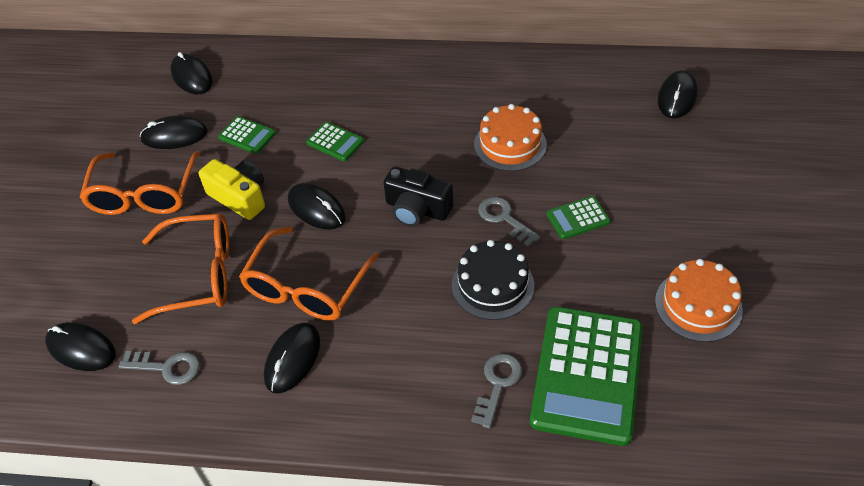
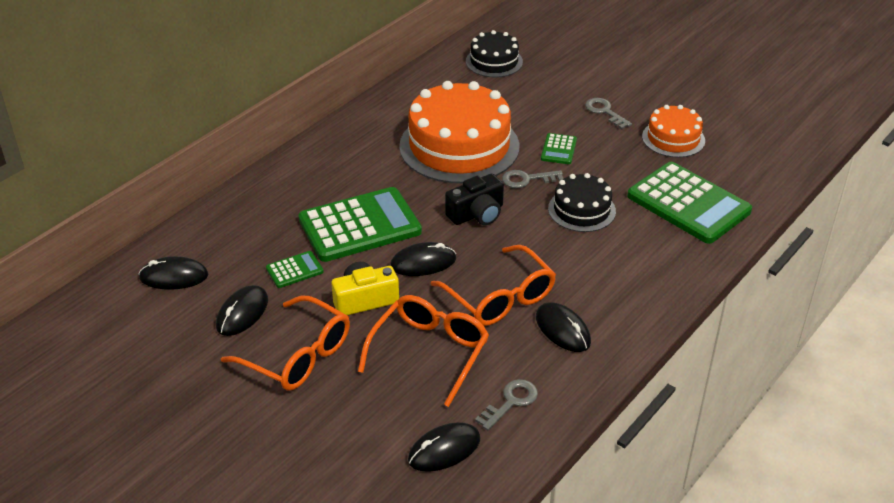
camera: 60 degrees left, 10 degrees down
green calculator [306,122,364,161] -> green calculator [298,187,422,262], size x2.26
grey key [471,353,522,429] -> grey key moved to [585,98,632,129]
orange cake [474,104,547,171] -> orange cake [399,81,519,183], size x1.90
black mouse [658,70,698,118] -> black cake [466,30,523,77]

